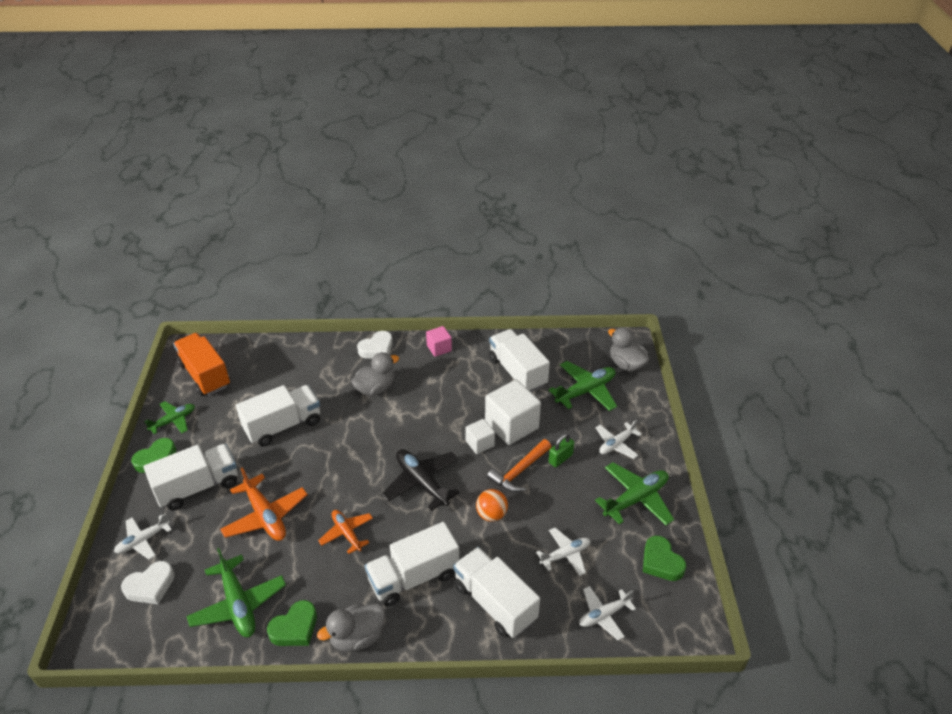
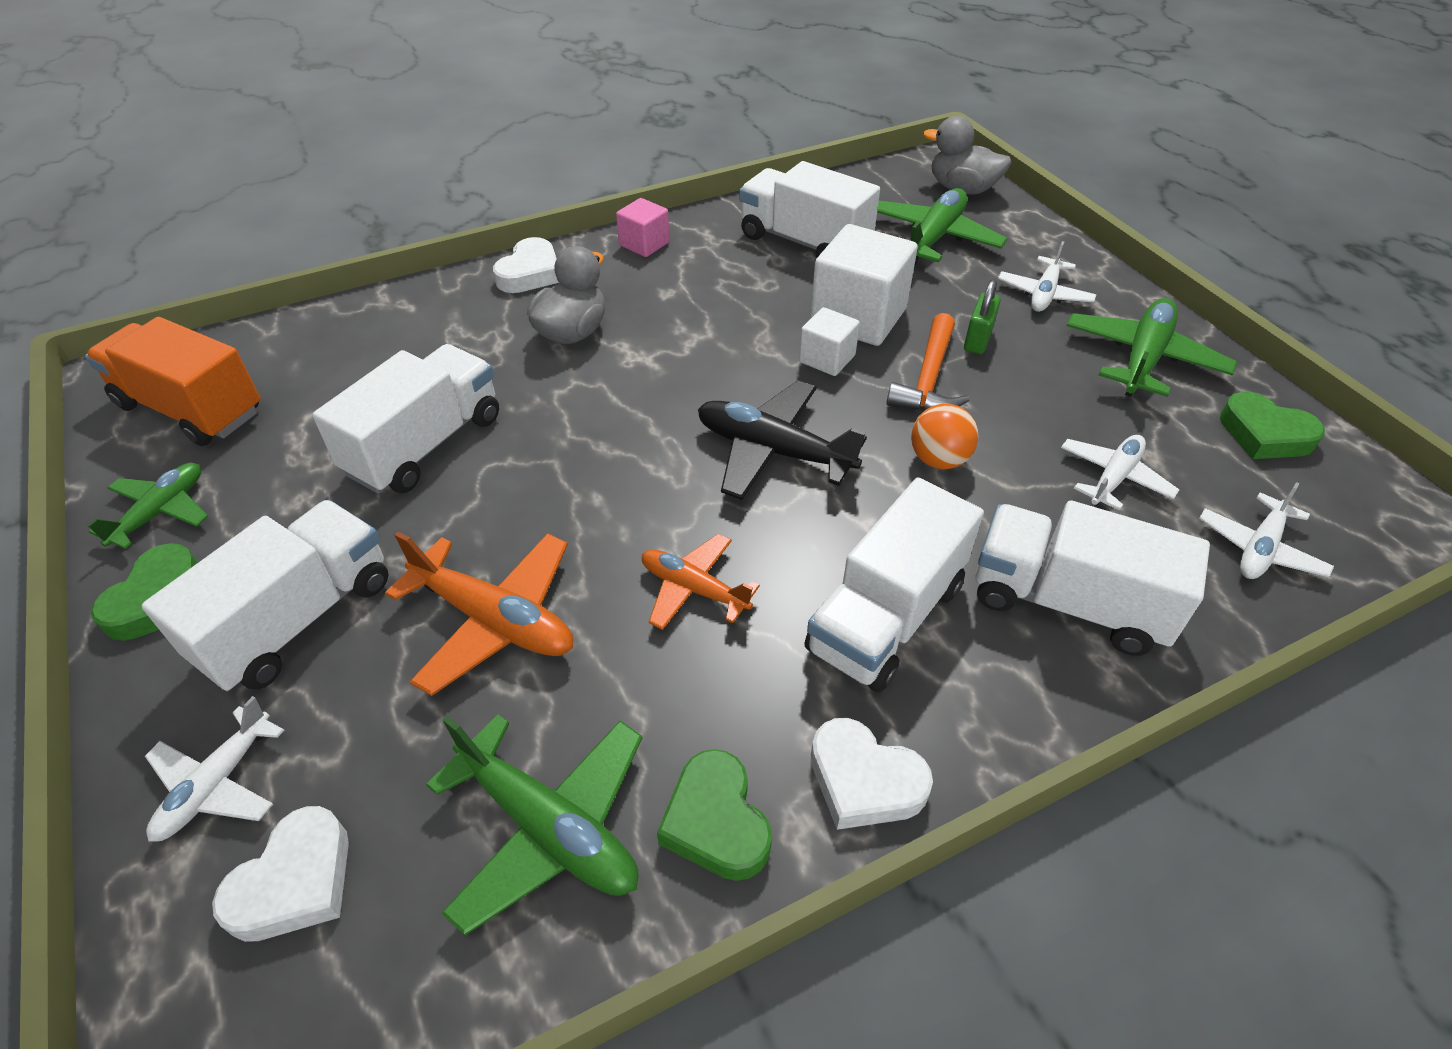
camera: 25 degrees left, 5 degrees up
green heart [267,600,317,646] -> green heart turned 135 degrees clockwise [657,749,772,881]
grey duck [317,603,385,652] -> white heart [811,718,933,830]

